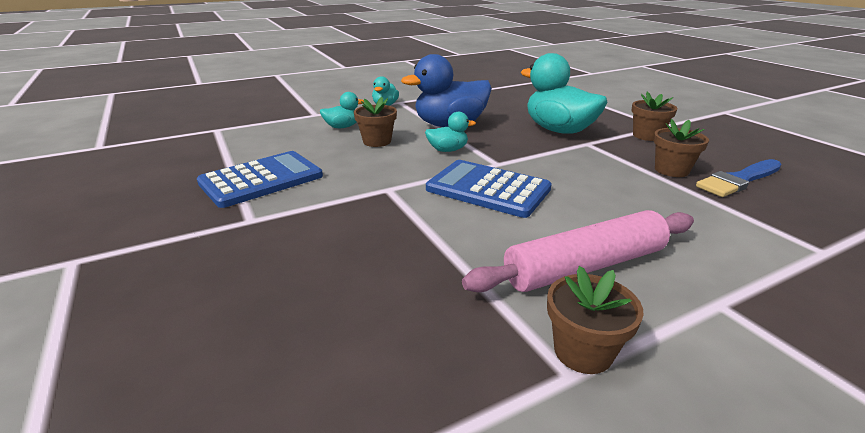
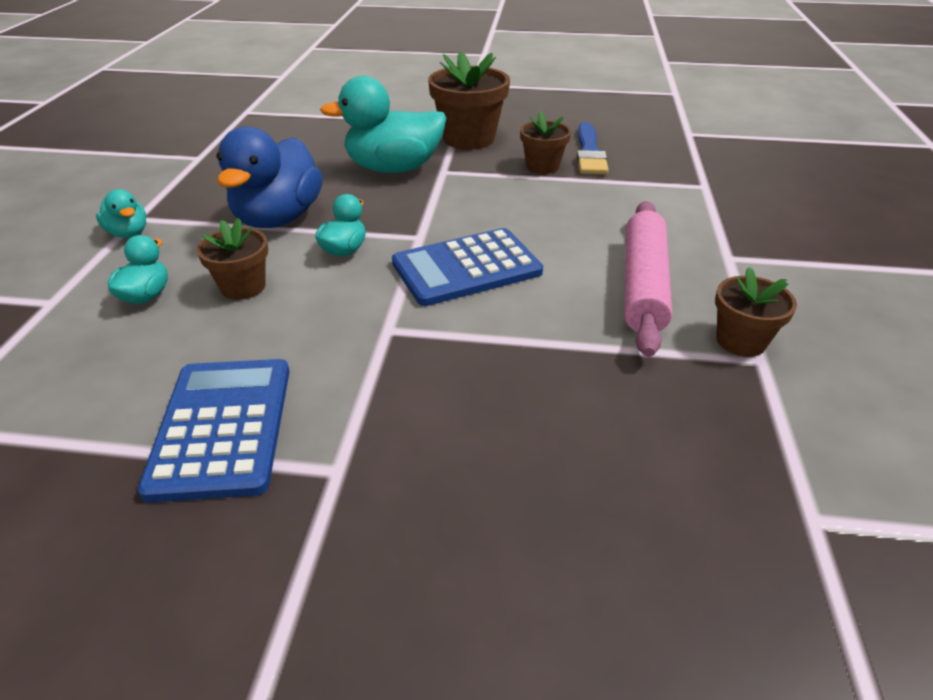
camera: 55 degrees left, 10 degrees up
brown flower pot [631,92,677,141] -> brown flower pot [428,52,510,150], size x1.69

